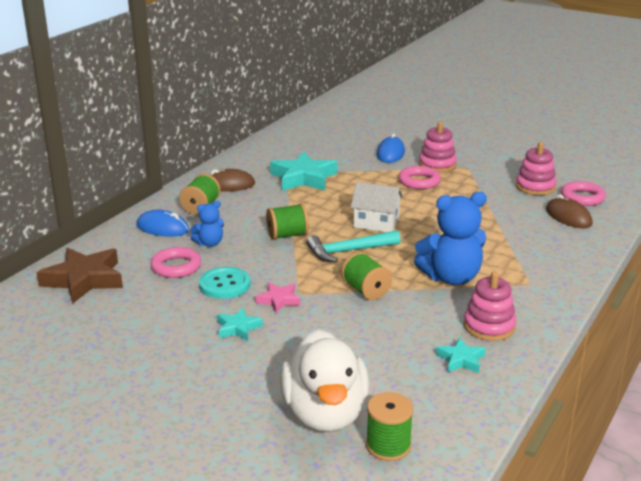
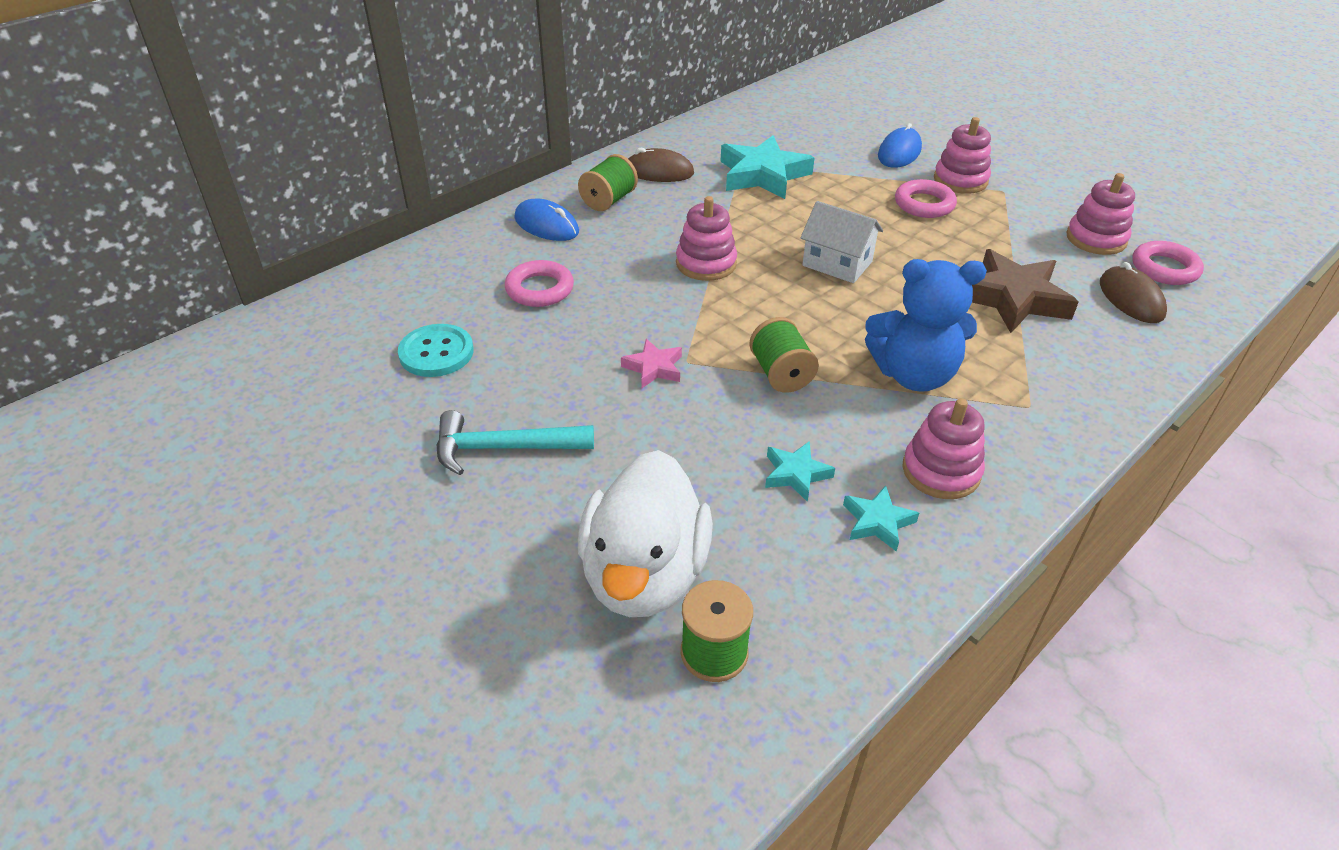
camera: 15 degrees right, 15 degrees up
brown star [36,248,123,304] -> brown star moved to [972,249,1079,333]
blue teddy bear [190,201,224,247] -> none
turquoise button [199,267,251,299] -> turquoise button moved to [398,324,474,377]
turquoise star [217,308,263,341] -> turquoise star moved to [765,442,835,502]
green spool [266,203,309,240] -> pink stacking toy [676,196,737,281]
turquoise hammer [306,231,401,263] -> turquoise hammer moved to [436,410,594,475]

